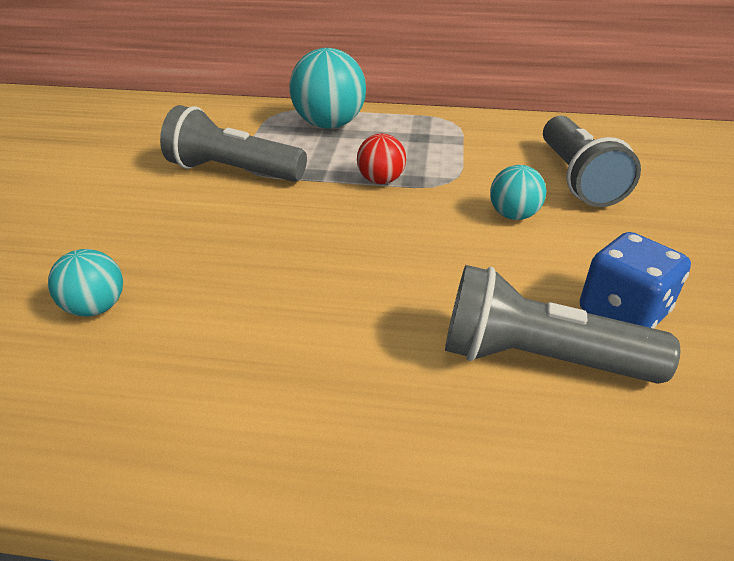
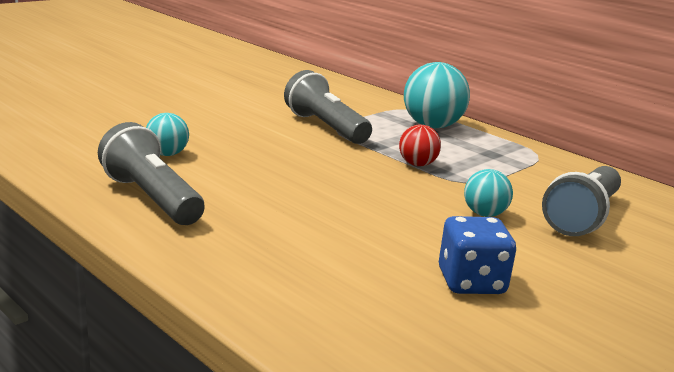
camera: 35 degrees right, 15 degrees down
grey flashlight [445,265,680,384] -> grey flashlight moved to [98,122,205,225]

